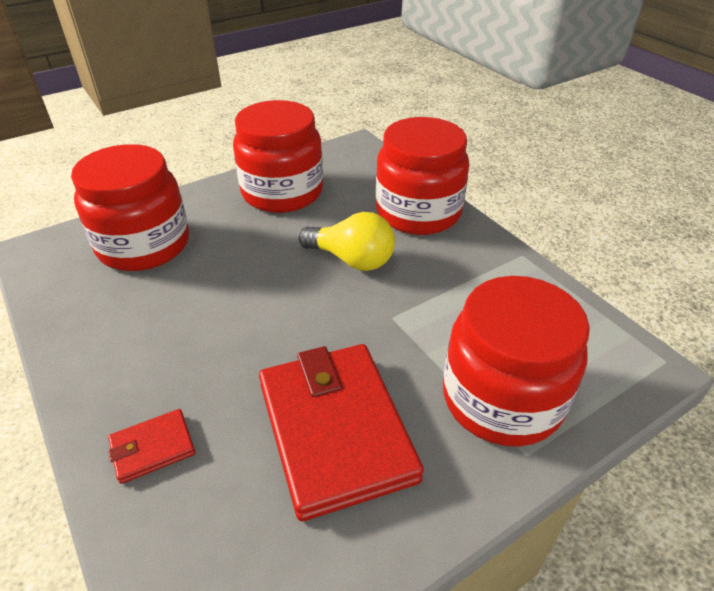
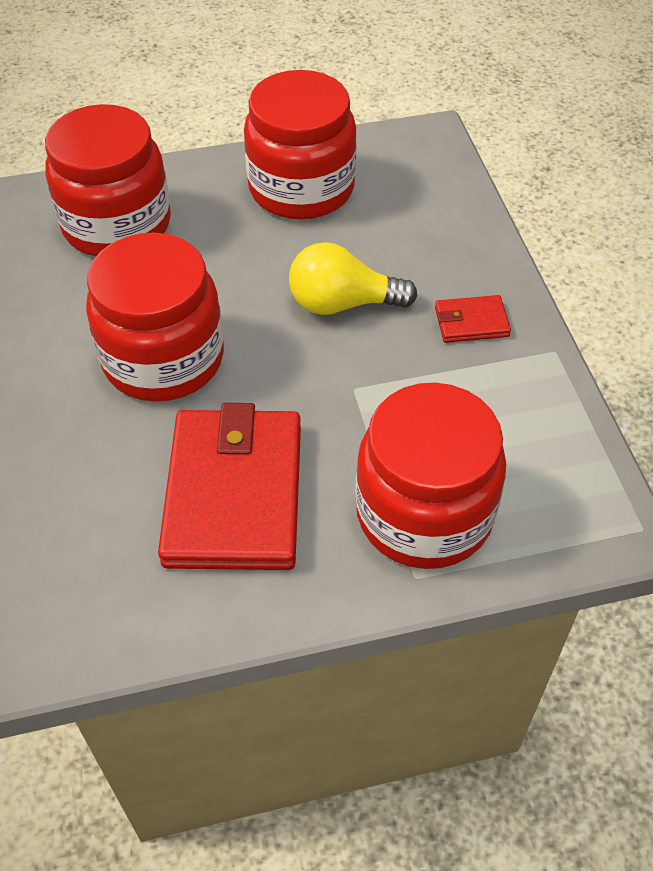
camera: 20 degrees right, 10 degrees up
red wallet [108,409,195,484] -> red wallet moved to [435,295,511,343]
yellow light bulb [299,212,395,271] -> yellow light bulb turned 135 degrees clockwise [289,242,417,315]
red jar [376,117,469,235] -> red jar moved to [86,232,224,402]

